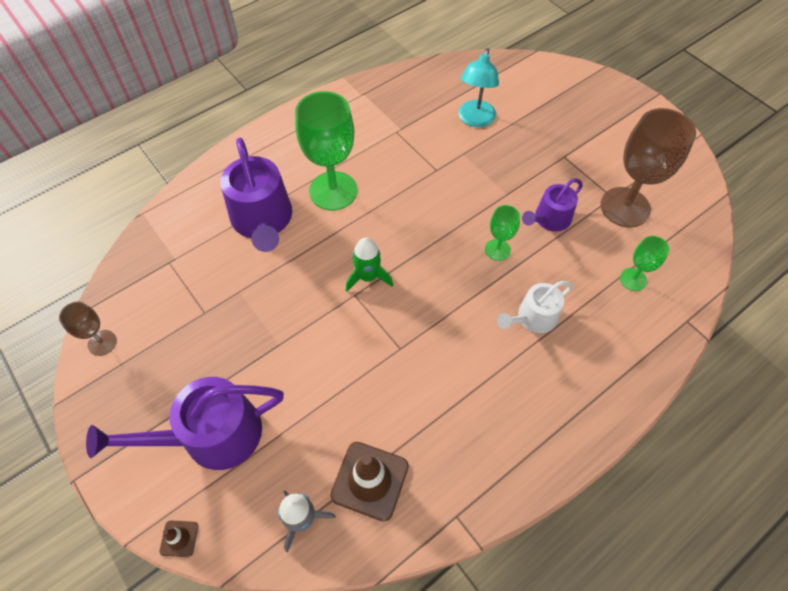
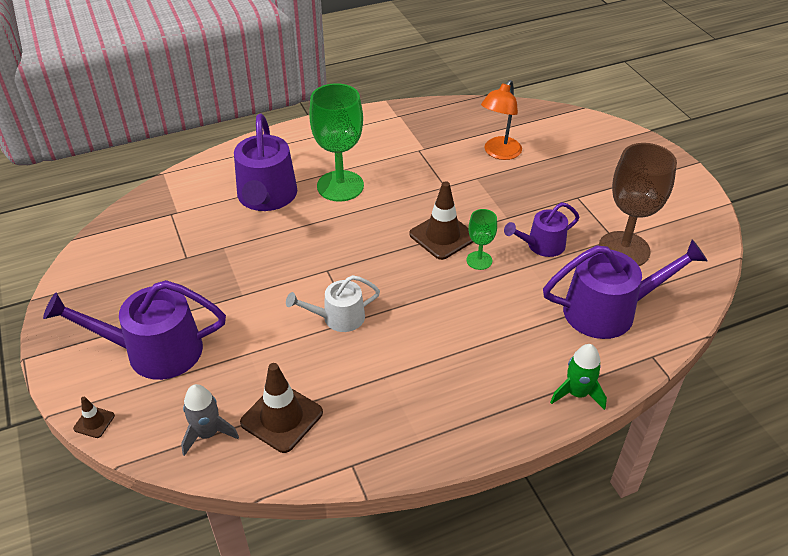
camera: 15 degrees right, 15 degrees down
brown goblet [59,302,117,356] -> none
green rocket [346,238,393,292] -> green rocket moved to [550,344,607,410]
turquoise lamp [459,48,499,127] -> orange lamp [481,80,522,160]
white watering can [497,281,573,333] -> white watering can moved to [286,275,380,332]
green goblet [620,236,669,291] -> purple watering can [543,239,708,339]
none -> brown traffic cone [409,181,473,260]

